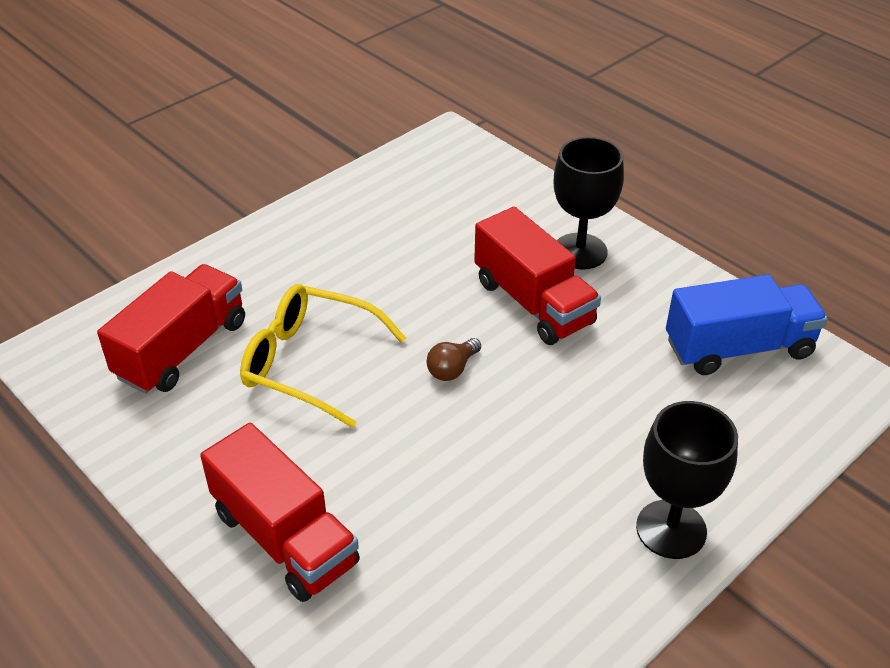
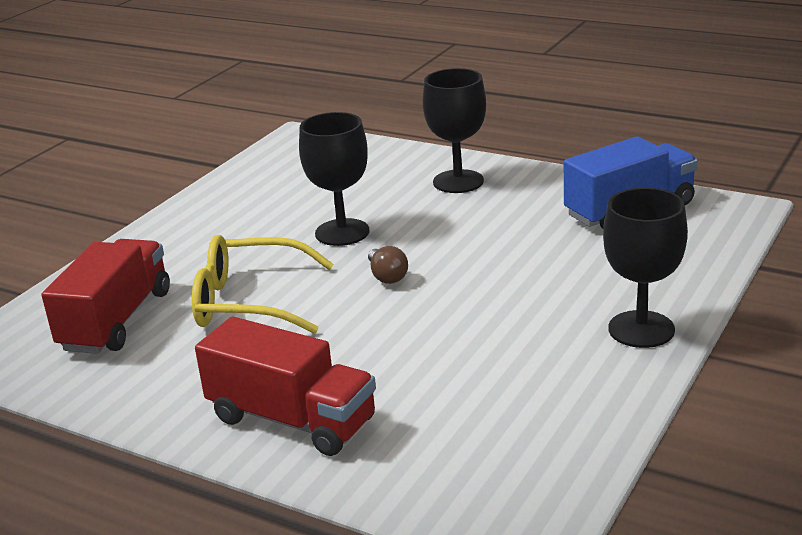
camera: 15 degrees left, 15 degrees down
brown light bulb [427,338,481,381] -> brown light bulb turned 45 degrees counterclockwise [368,246,408,284]
red truck [474,207,601,345] -> none
none -> black goblet [299,112,369,246]

